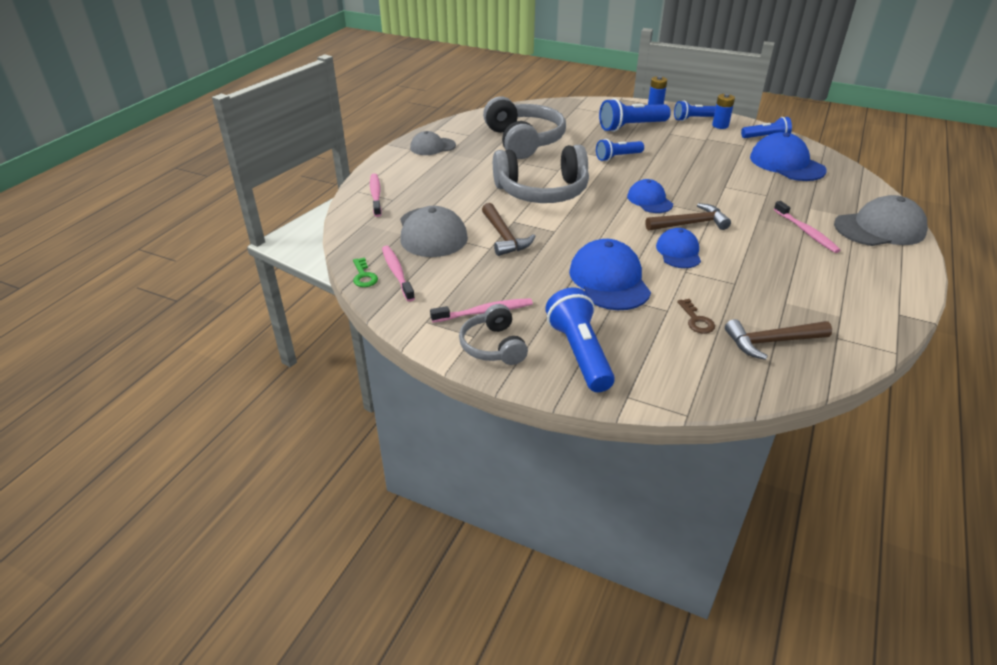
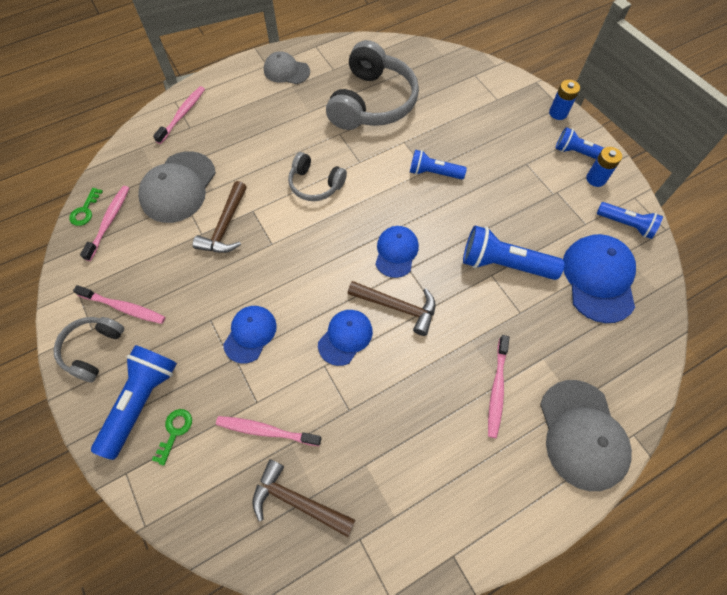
camera: 35 degrees right, 25 degrees up
grey headphones [493,145,589,203] -> grey headphones [288,152,347,201], size x0.54
blue cap [569,239,651,310] -> blue cap [223,306,277,363], size x0.62
blue flashlight [599,98,671,132] -> blue flashlight moved to [463,225,565,280]
brown key [677,299,715,334] -> pink toothbrush [216,416,321,446]
grey cap [834,195,928,246] -> grey cap turned 60 degrees clockwise [540,380,632,491]
none -> green key [152,409,192,466]

